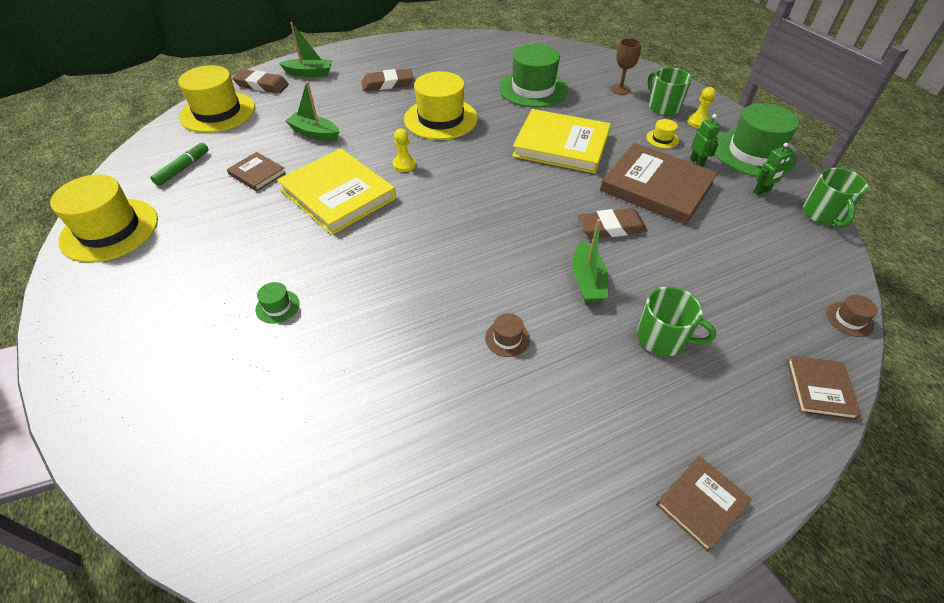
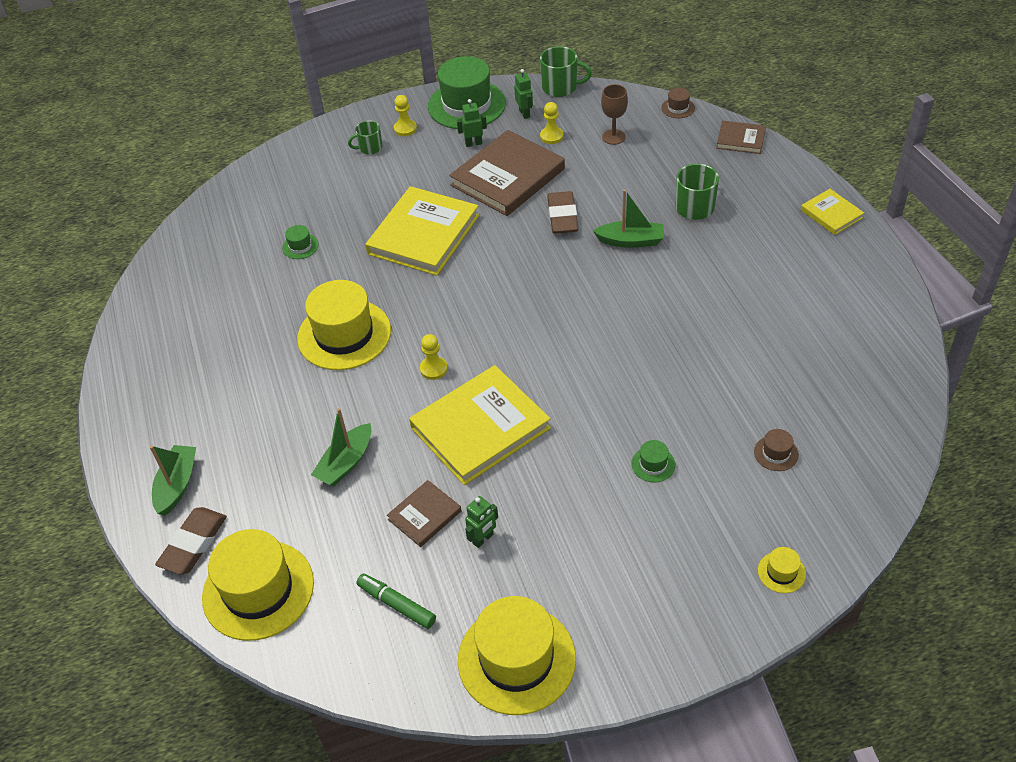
camera: 80 degrees left, 0 degrees up
brown eraser [361,69,414,91] -> none
brown hat [485,313,530,357] -> brown hat moved to [754,429,799,471]
green hat [499,44,568,108] -> green hat [282,225,319,259], size x0.42
brown goblet [611,38,642,95] -> brown goblet moved to [601,84,628,145]
yellow hat [646,119,679,148] -> yellow hat moved to [758,547,806,593]
green mug [648,68,692,115] -> green mug [348,121,382,155], size x0.65
brown book [656,456,752,552] -> yellow book [801,189,864,235]
none -> green robot [465,496,498,548]
none -> yellow pawn [540,102,563,144]

